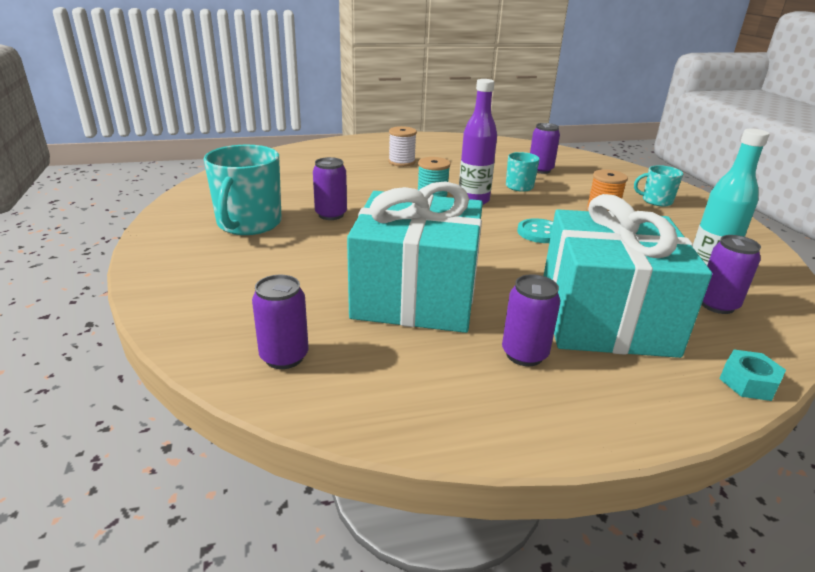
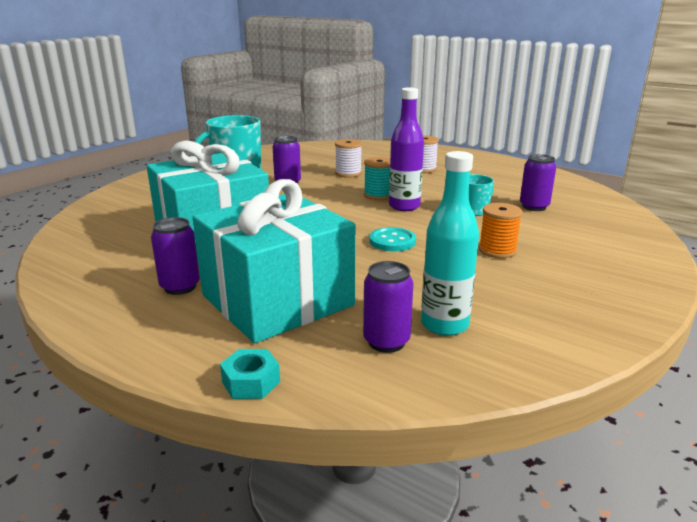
camera: 50 degrees right, 5 degrees down
purple can [252,275,309,369] -> none
turquoise mug [634,165,683,206] -> none
none -> white spool [335,139,362,178]

